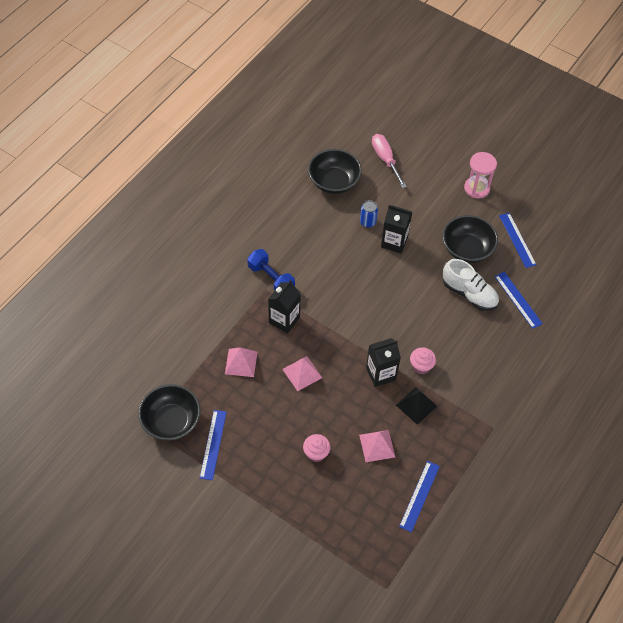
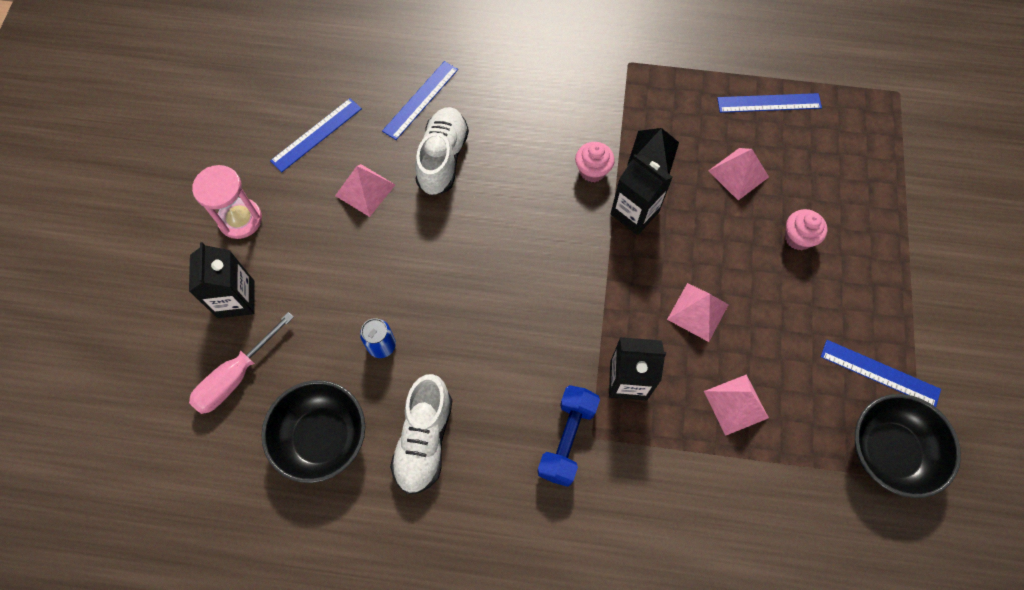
camera: 115 degrees left, 10 degrees up
blue ruler [200,410,227,480] -> blue ruler turned 45 degrees clockwise [821,340,941,407]
black carton [381,205,412,254] -> black carton moved to [189,242,255,318]
black bowl [442,215,498,263] -> pink pyramid [335,164,395,217]
none -> white shoe [390,374,452,494]

